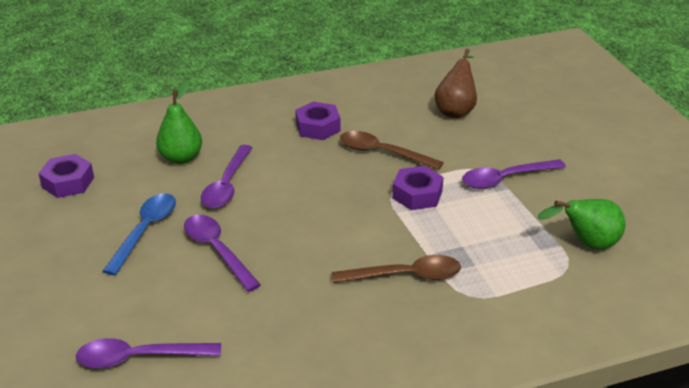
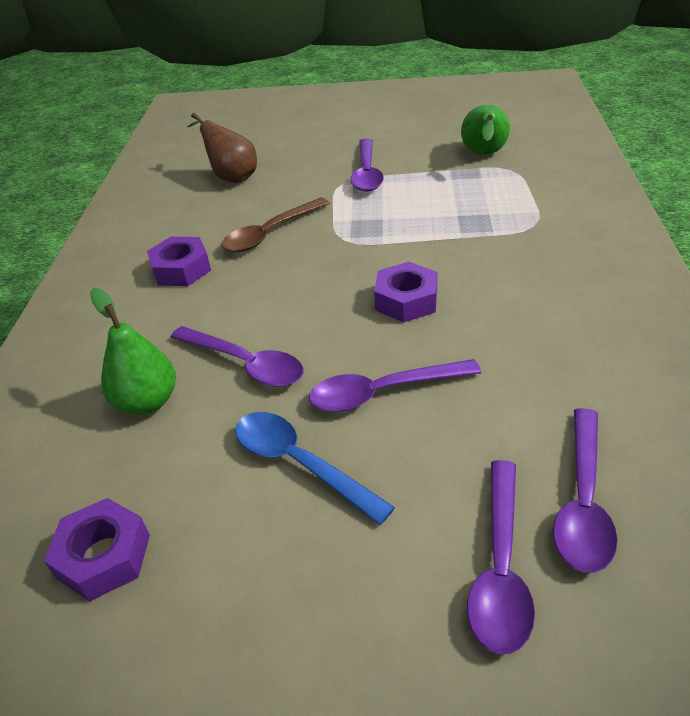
camera: 65 degrees left, 5 degrees up
brown spoon [332,255,461,283] -> none
purple nut [392,166,444,210] -> purple nut moved to [374,262,438,322]
none -> purple spoon [467,460,535,654]

